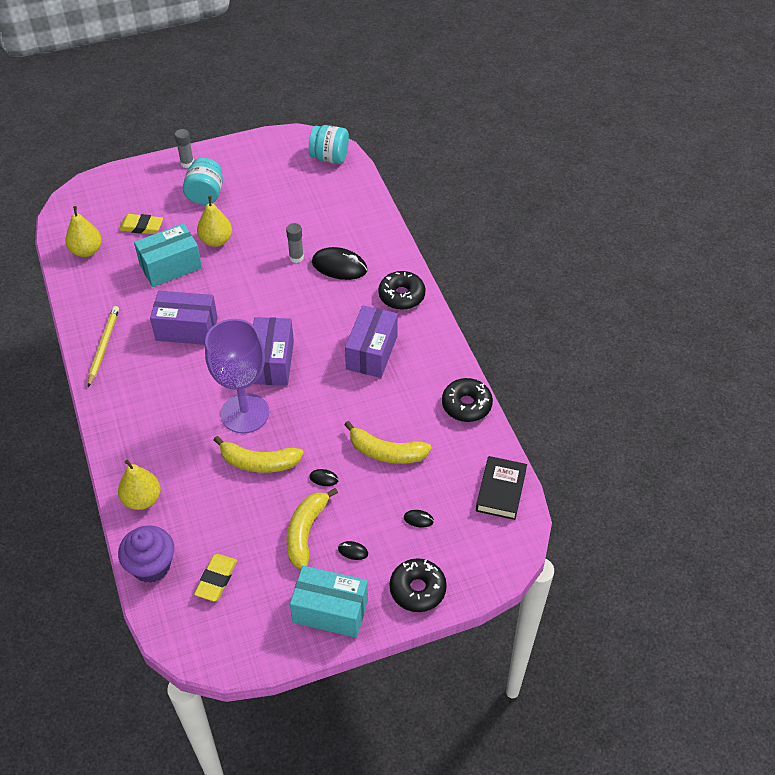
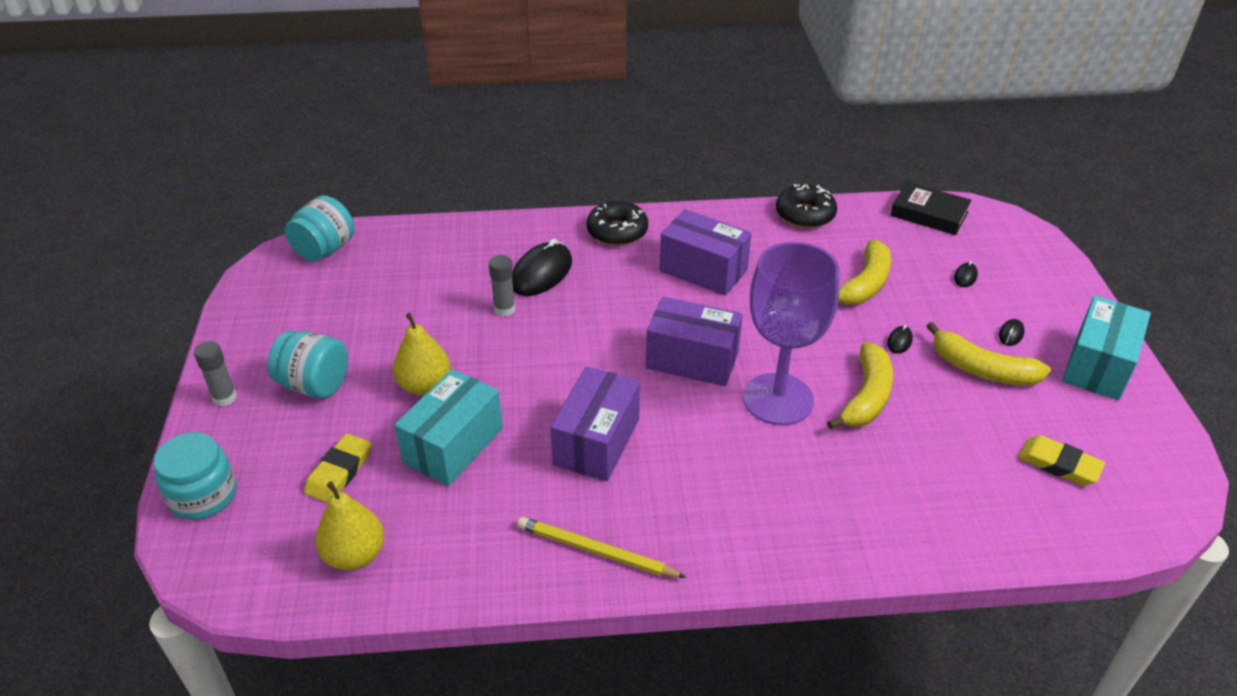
camera: 75 degrees left, 10 degrees down
yellow pear [118,460,161,510] -> none
purple cupcake [118,525,174,583] -> none
turquoise box [134,223,202,287] -> turquoise box turned 45 degrees clockwise [394,369,503,486]
black donut [390,558,447,612] -> none
none -> turquoise jar [154,432,237,520]

